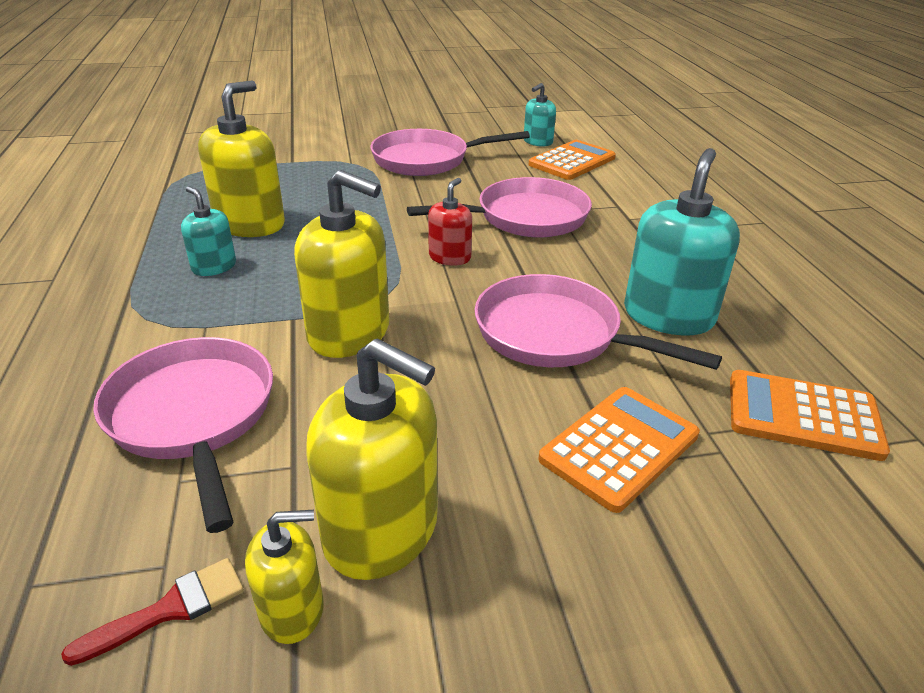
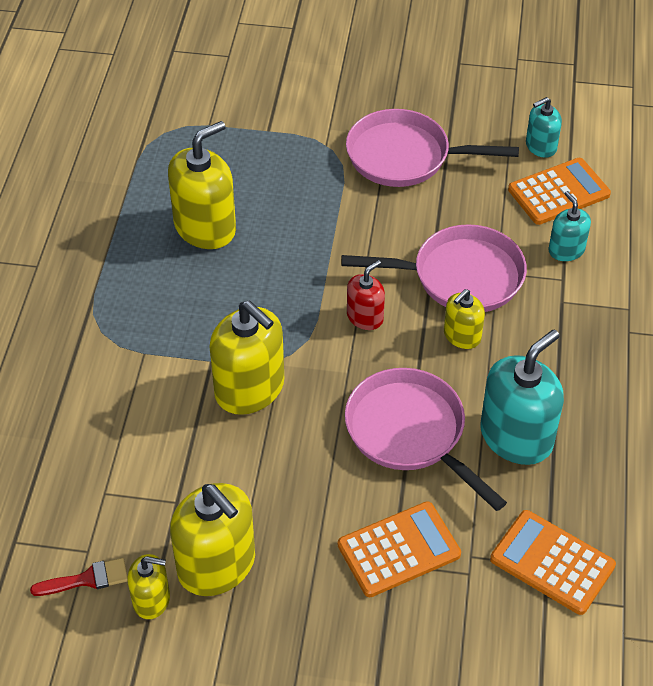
camera: 20 degrees right, 15 degrees up
pink pan [93,337,273,533] -> none
turquoise soap dispenser [181,186,236,276] -> turquoise soap dispenser moved to [548,191,591,261]
none -> yellow soap dispenser [444,289,485,349]

